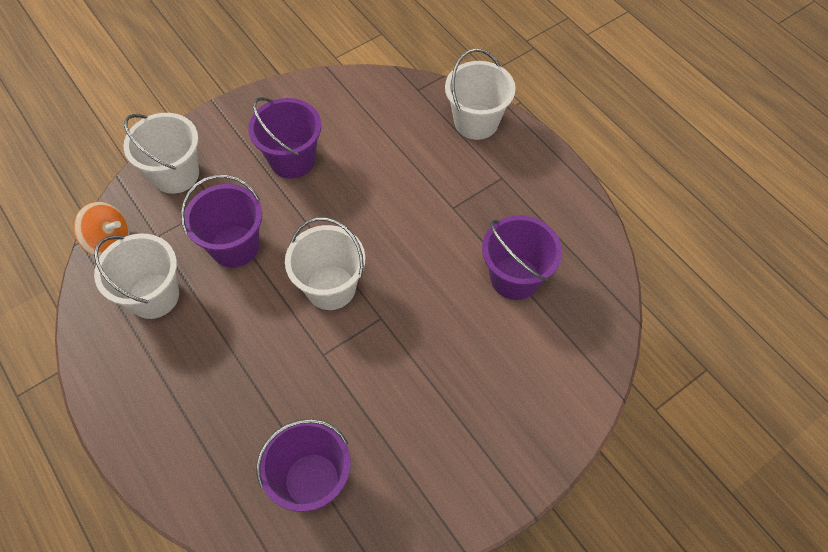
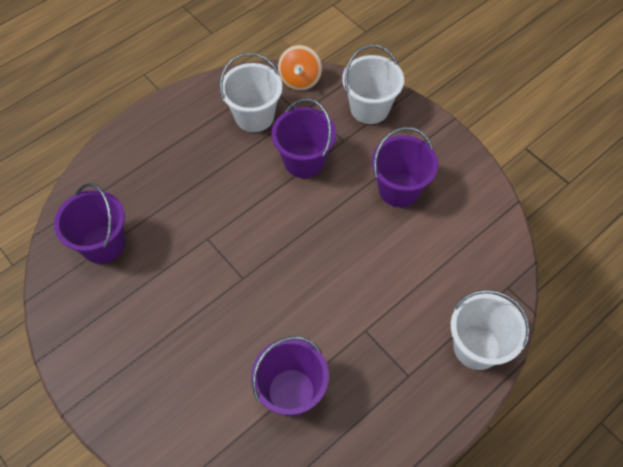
camera: 85 degrees right, 0 degrees up
white bucket [285,217,365,310] -> none

